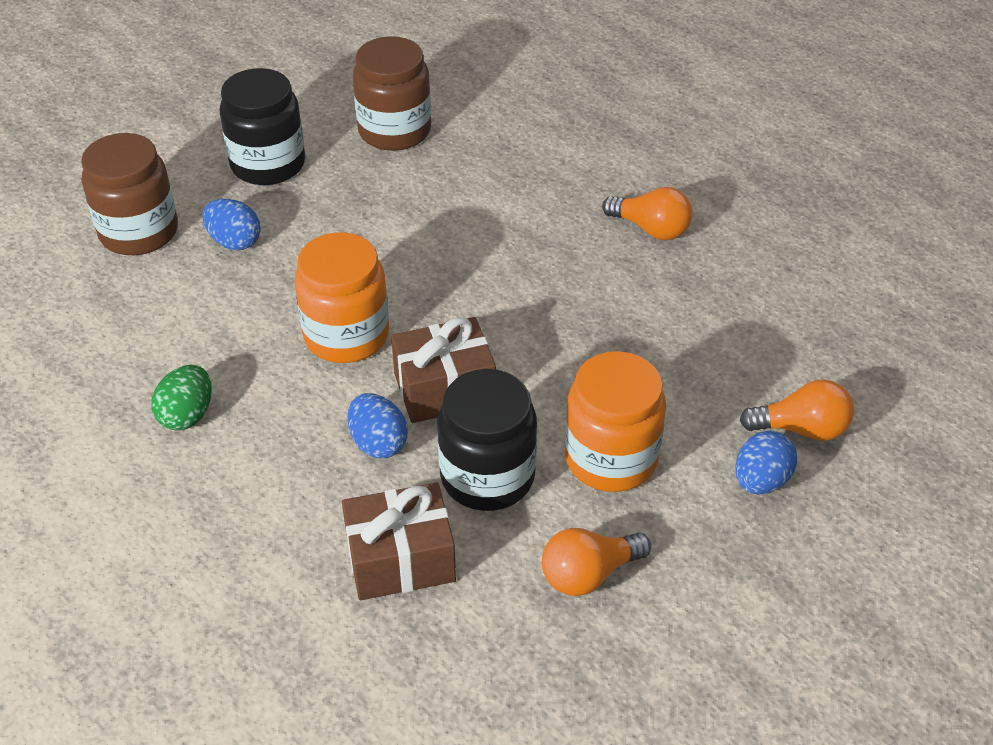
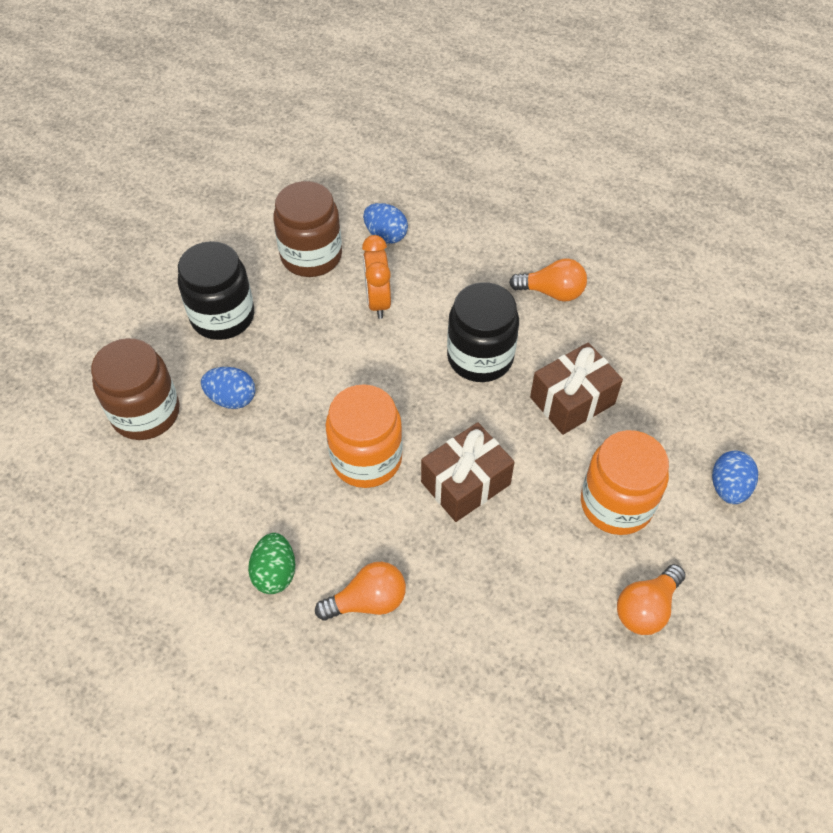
camera: 20 degrees left, 10 degrees up
brown gift [342,482,456,600] -> brown gift moved to [530,343,623,435]
blue egg [347,393,408,458] -> blue egg moved to [363,203,408,244]
black jar [438,369,537,511] -> black jar moved to [447,282,519,382]
orange light bulb [740,379,854,441] -> orange light bulb moved to [315,562,406,621]
none -> orange clock [362,235,391,319]

